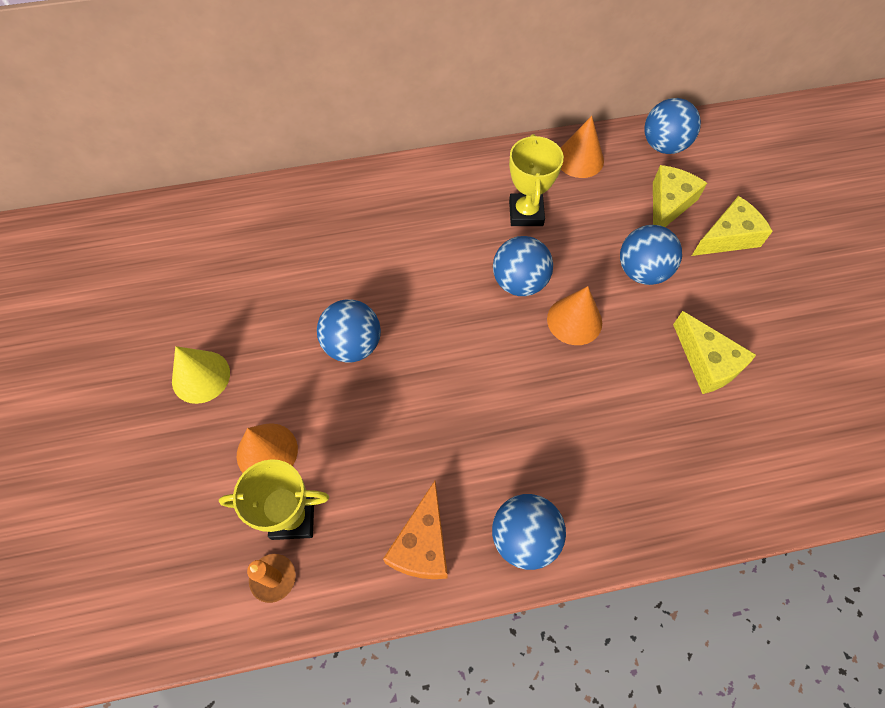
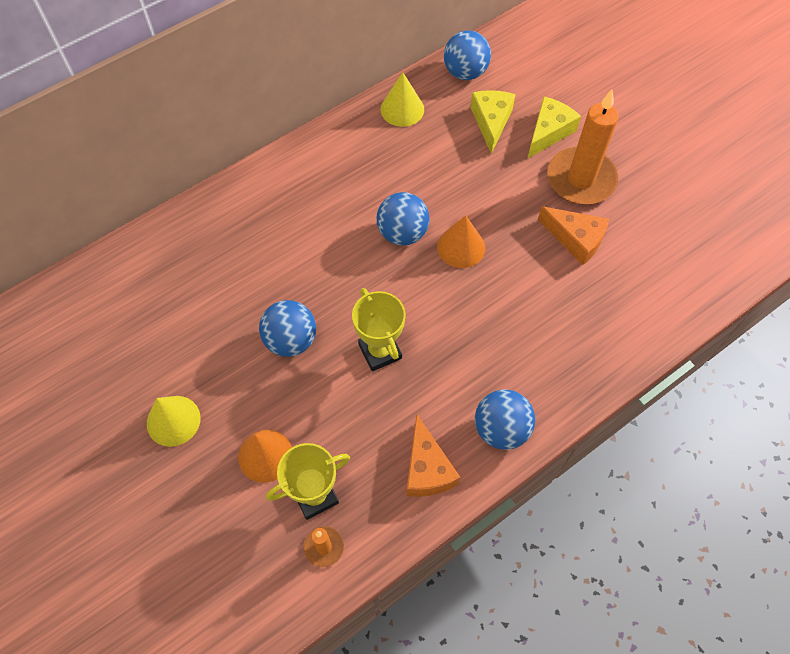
camera: 25 degrees left, 0 degrees up
yellow trophy [509,134,564,226] -> yellow trophy moved to [352,288,406,371]
orange cone [561,116,604,178] -> yellow cone [381,72,424,127]
blue ball [620,225,682,285] -> none
yellow cheese [673,311,756,394] -> orange cheese [538,206,609,265]
none -> orange candle [547,89,619,205]

